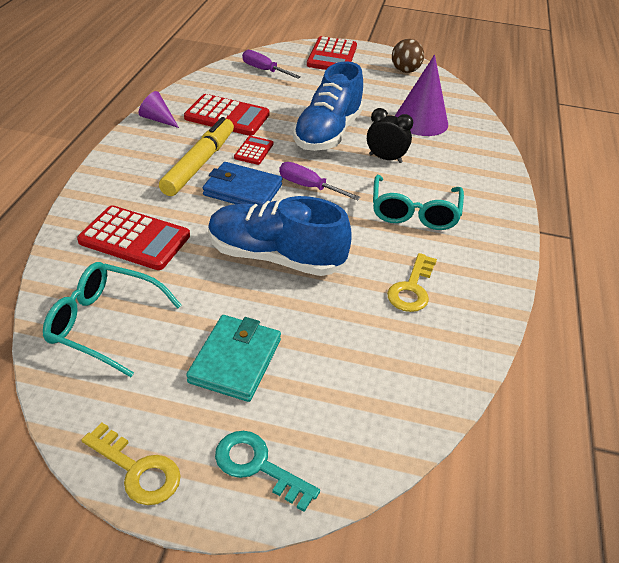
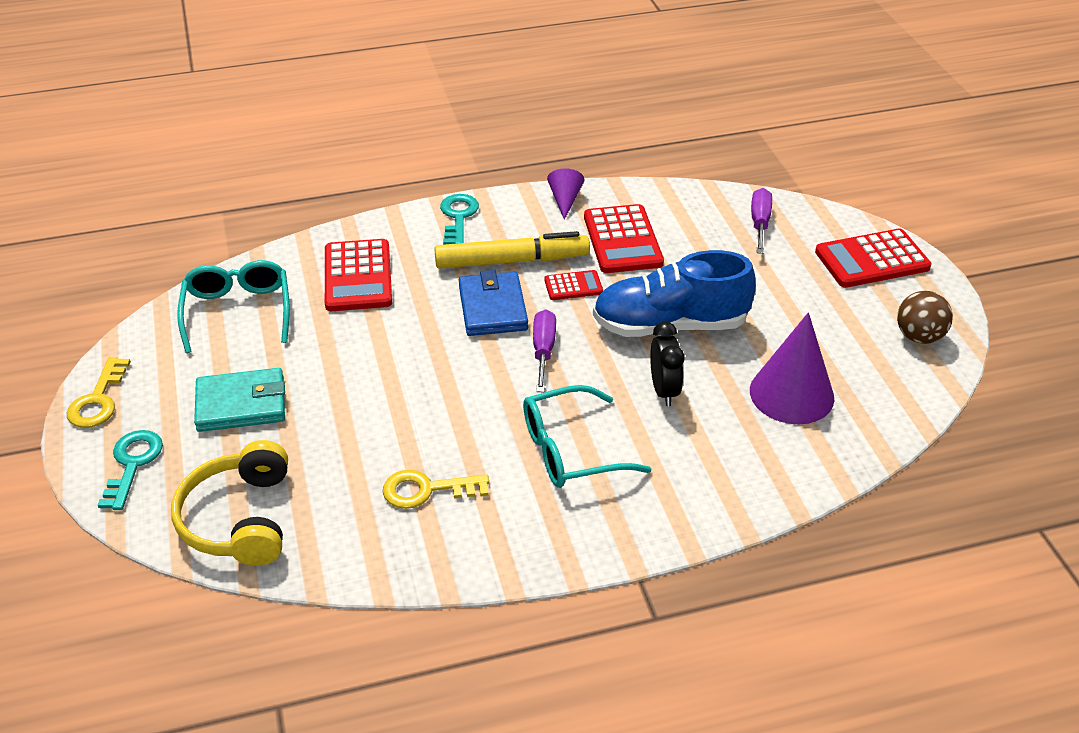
camera: 65 degrees right, 0 degrees up
blue shoe [208,196,352,276] -> none
none -> yellow headphones [171,440,288,566]
none -> turquoise key [440,194,479,245]

